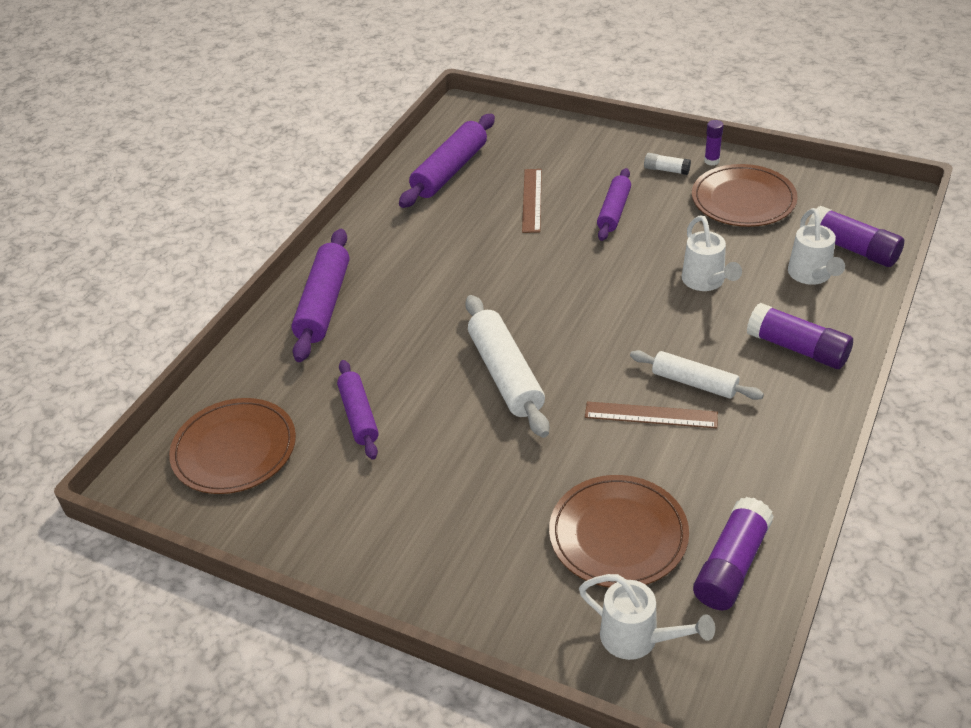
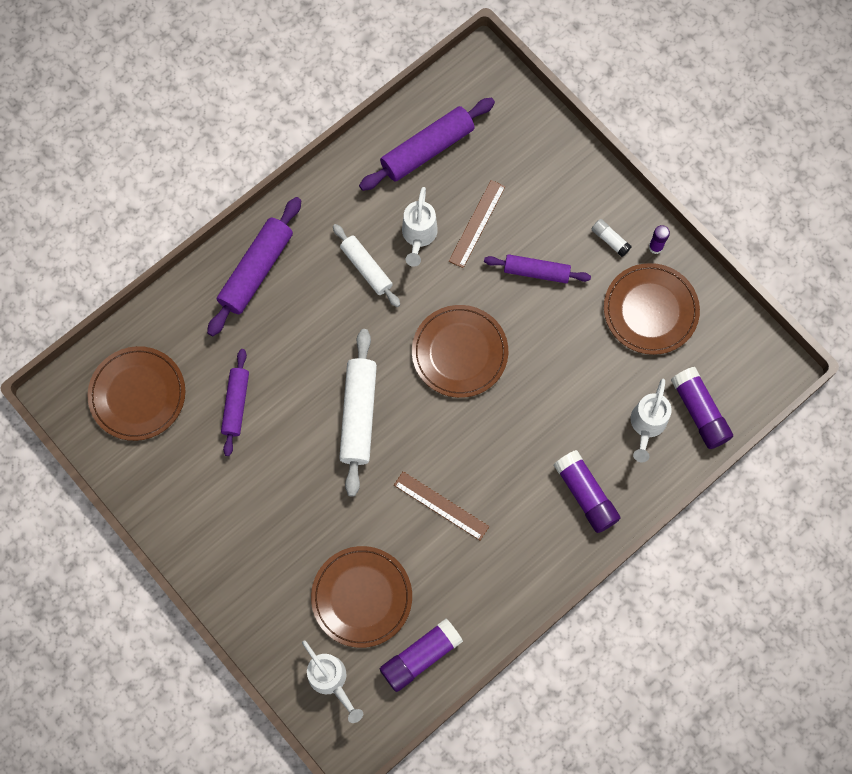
camera: 20 degrees right, 30 degrees up
purple rolling pin [597,168,631,241] -> purple rolling pin turned 60 degrees clockwise [484,254,591,283]
white rolling pin [630,350,764,400] -> white rolling pin moved to [333,224,400,307]
white watering can [682,216,742,291] -> white watering can moved to [402,187,438,267]
none -> brown plate [412,305,508,398]

